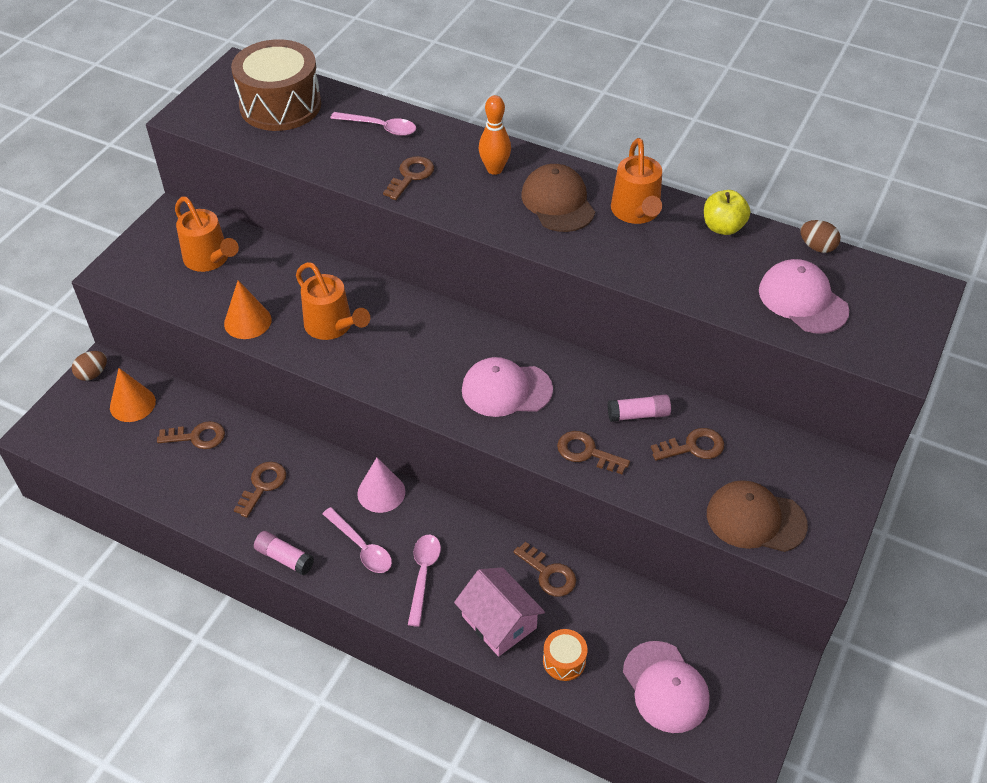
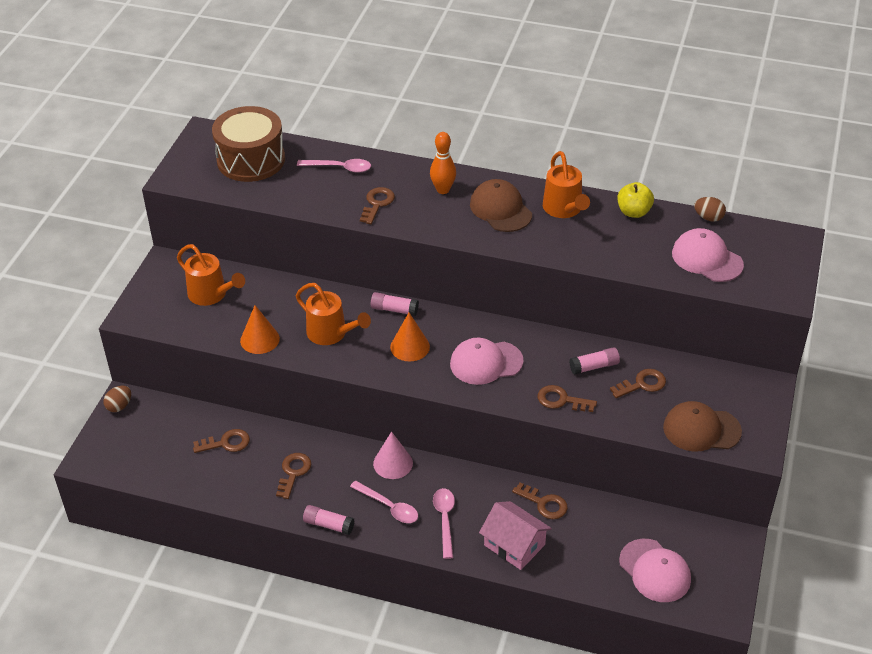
camera: 10 degrees left, 5 degrees down
orange cone [110,368,156,422] -> orange cone moved to [390,313,430,361]
orange drum [543,629,587,681] -> none
none -> pink glue stick [371,292,419,316]

